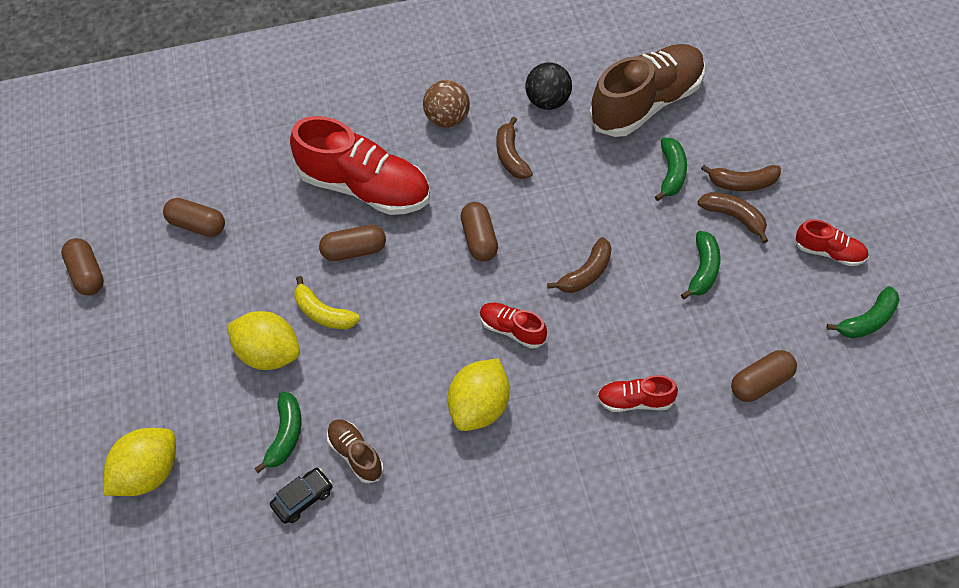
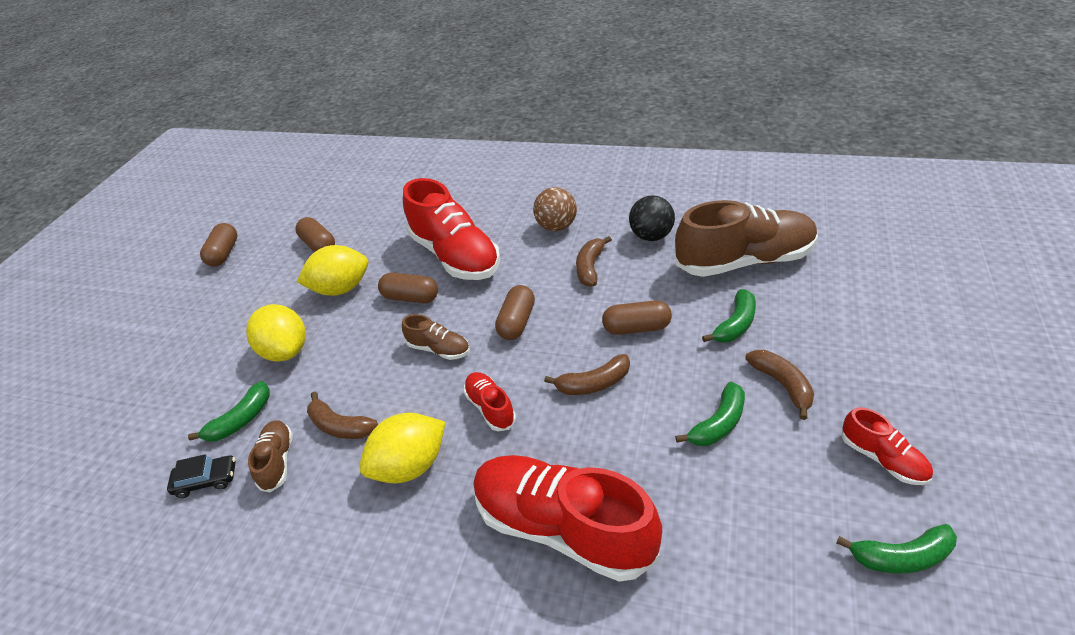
camera: 30 degrees right, 15 degrees down
yellow lemon [104,428,176,496] -> yellow lemon moved to [297,245,368,296]
yellow banana [294,276,360,329] -> none
red shoe [597,375,678,412] -> red shoe [473,455,662,582], size x2.13
brown banana [701,165,781,191] -> brown banana moved to [307,391,378,439]
brown capsule [731,350,797,402] -> brown capsule moved to [602,300,672,335]
none -> brown shoe [402,314,470,360]

